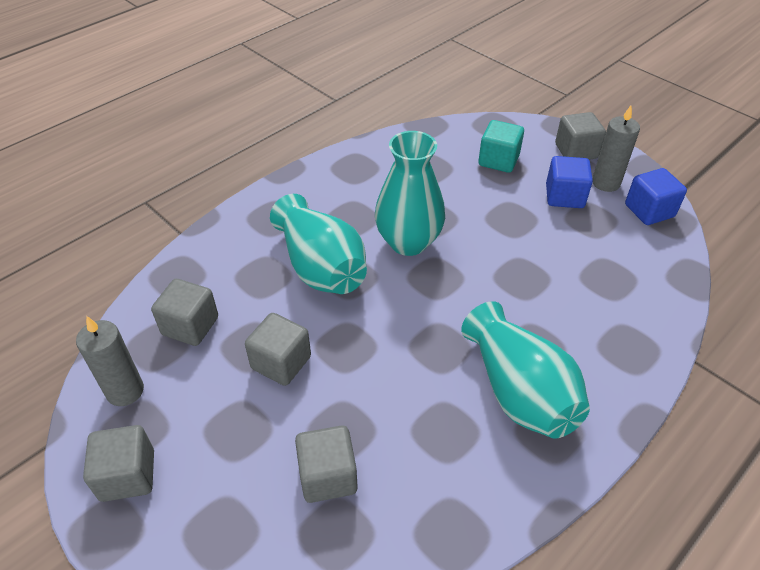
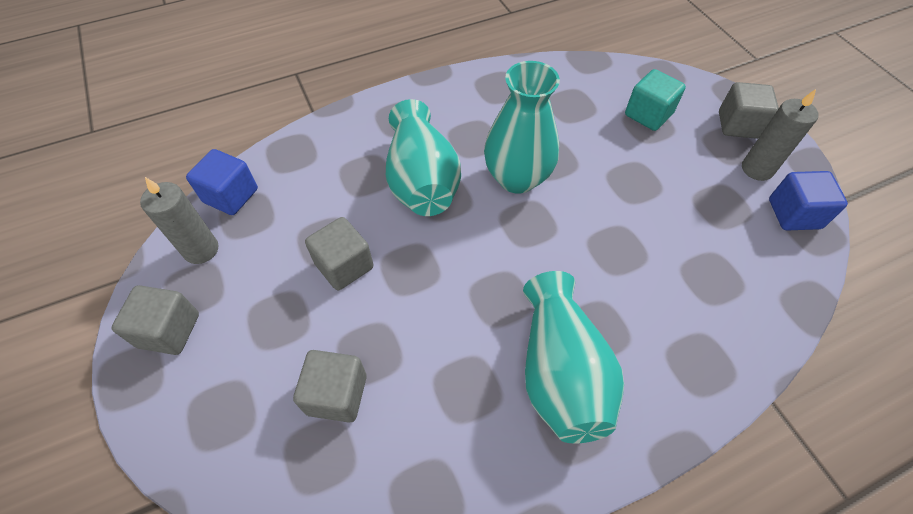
camera: 20 degrees right, 10 degrees up
grey cube [151,279,218,346] -> none
blue cube [546,156,593,208] -> blue cube moved to [186,149,258,215]

